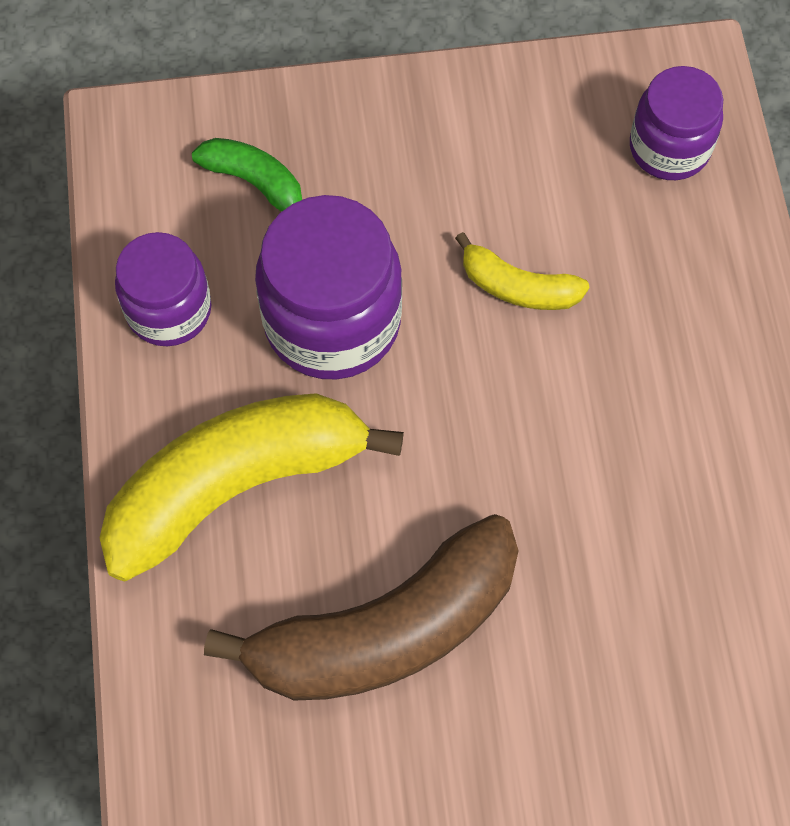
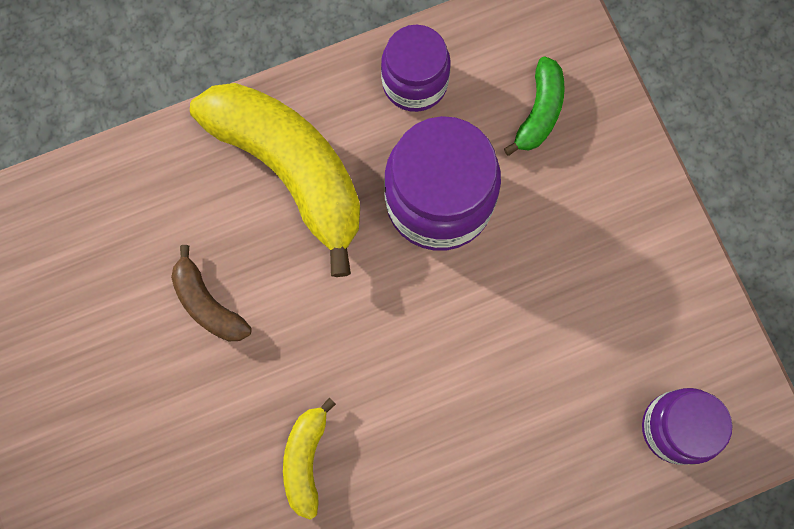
camera: 75 degrees right, 10 degrees up
brown banana [204,514,519,701] -> brown banana [171,245,252,341], size x0.48
yellow banana [455,232,589,310] -> yellow banana moved to [283,398,336,520]

